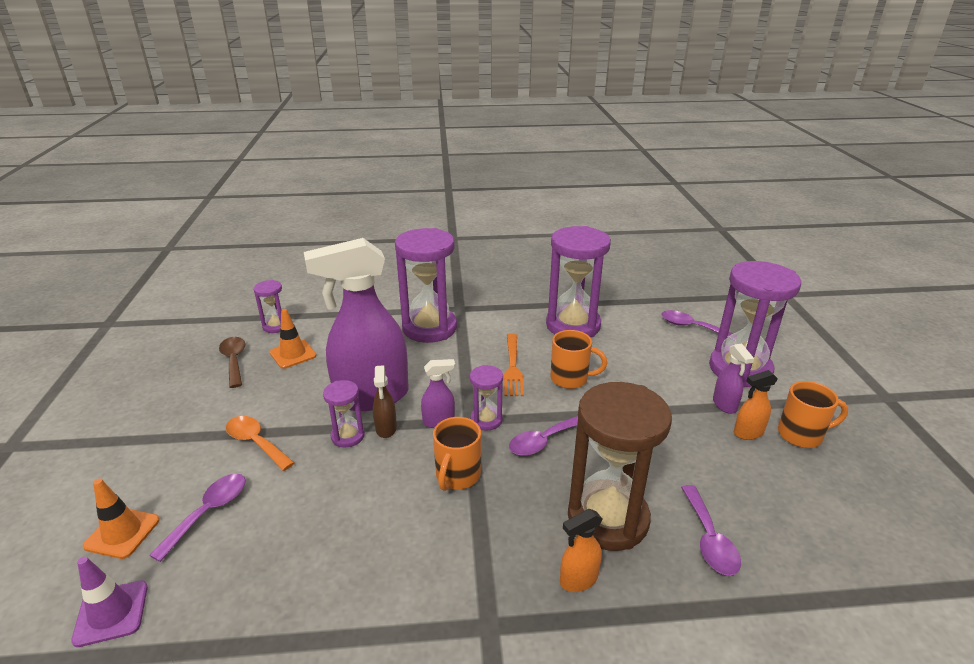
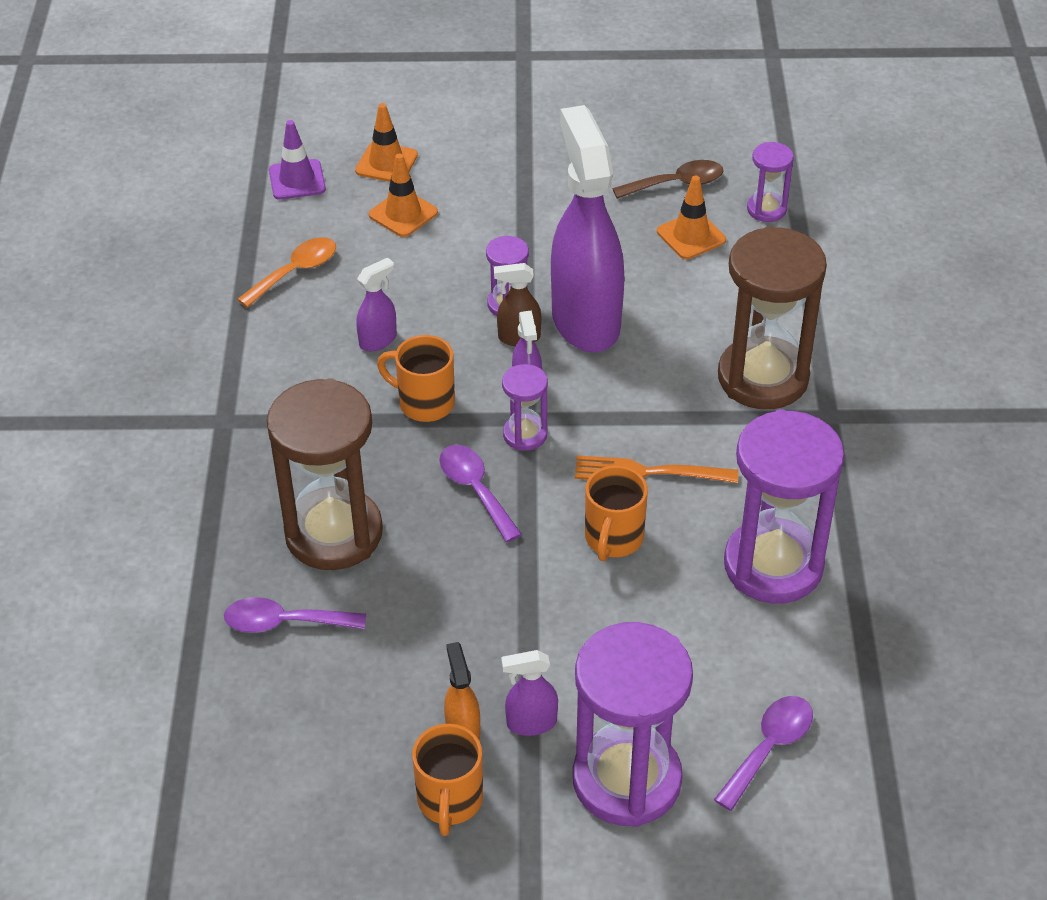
camera: 95 degrees right, 15 degrees up
purple spoon [149,474,246,562] -> orange traffic cone [369,154,438,237]
orange spoon [226,416,294,471] -> orange spoon moved to [237,237,336,308]
purple hourglass [395,228,457,343] -> brown hourglass [718,226,827,409]
orange spray bottle [560,509,603,592] -> none
none -> purple spray bottle [356,258,397,351]

